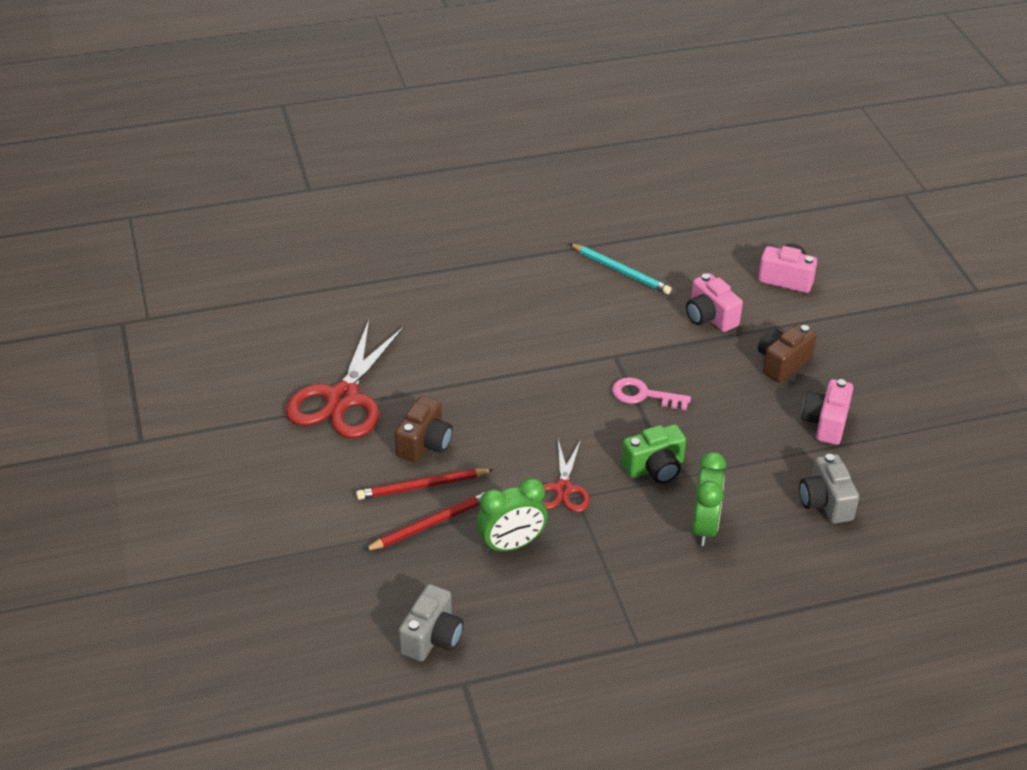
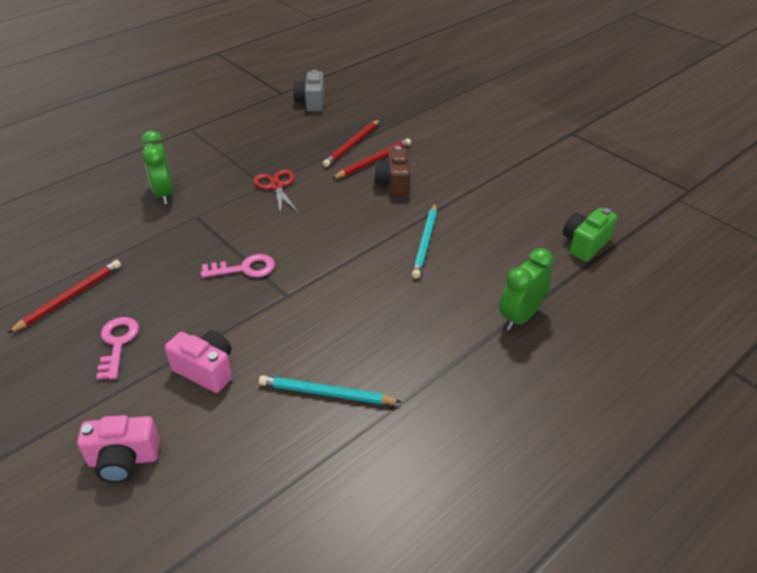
camera: 155 degrees right, 0 degrees up
red scissors [286,320,405,438] -> none
green clock [476,478,548,553] -> green clock moved to [499,248,553,330]
green camera [621,424,686,484] -> green camera moved to [563,208,617,262]
brown camera [758,324,817,383] -> pink key [96,317,139,380]
grey camera [799,454,859,524] -> none
pink camera [801,379,853,445] -> red pencil [7,260,121,334]
none -> turquoise pencil [412,203,437,279]

